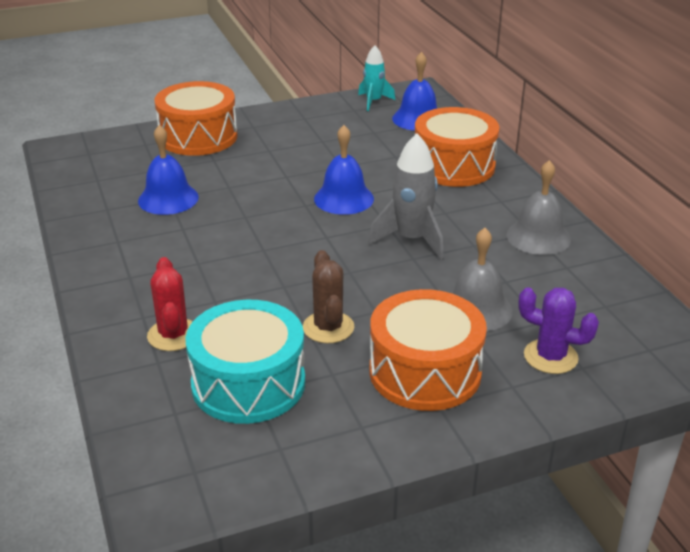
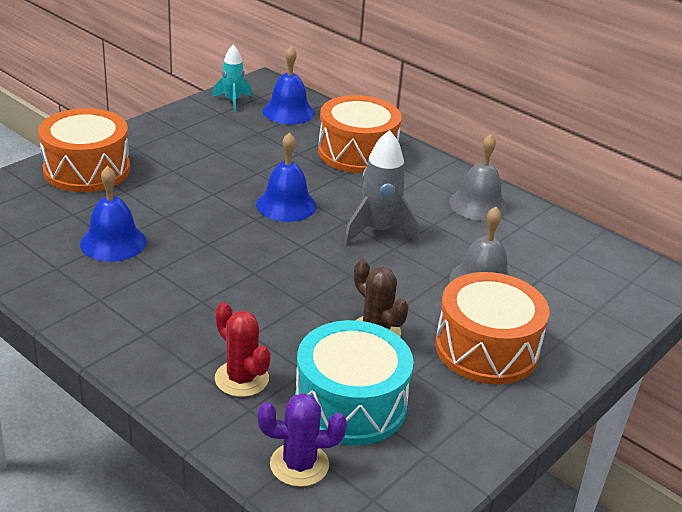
camera: 30 degrees left, 0 degrees up
purple cactus [518,287,599,374] -> purple cactus moved to [258,393,347,487]

